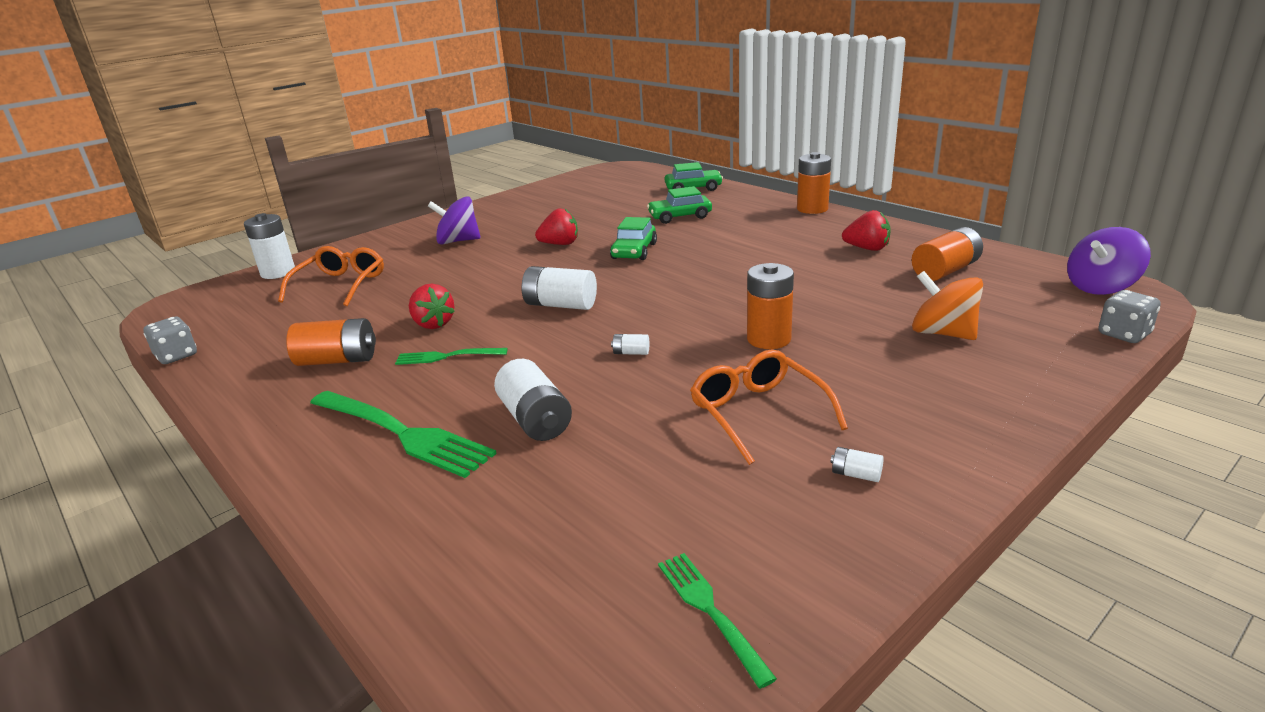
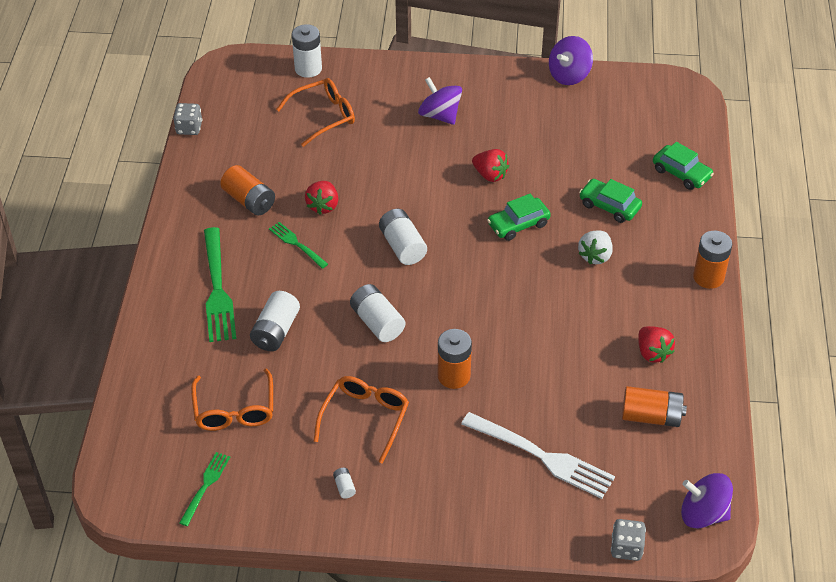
camera: 45 degrees right, 20 degrees up
white battery [611,334,649,355] -> white battery [350,284,405,342], size x2.18
orange spinning top [912,271,983,340] -> white fork [461,412,615,499]
none -> orange glasses [191,368,273,431]
none -> purple spinning top [549,36,593,85]
none -> white strawberry [578,230,613,264]

